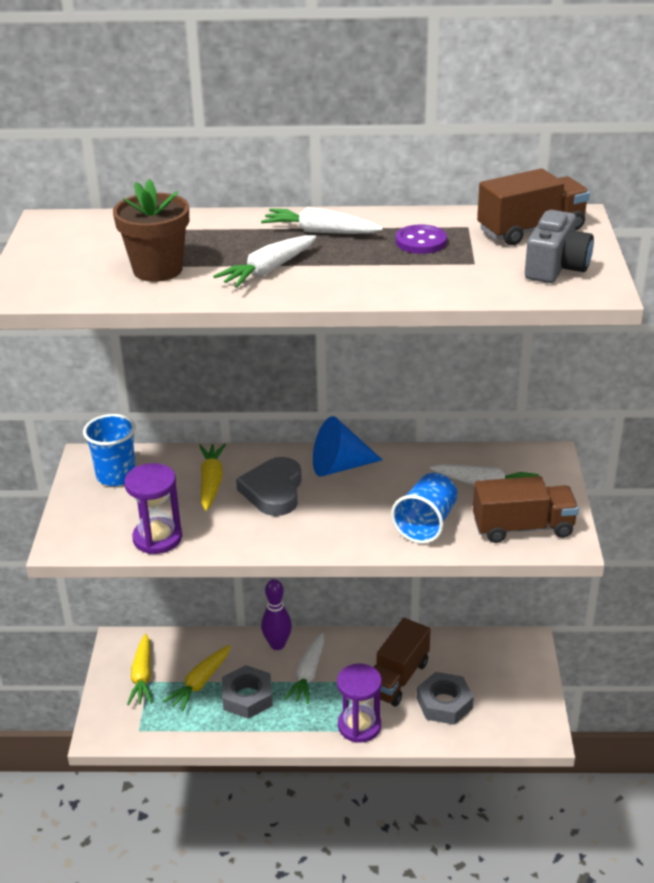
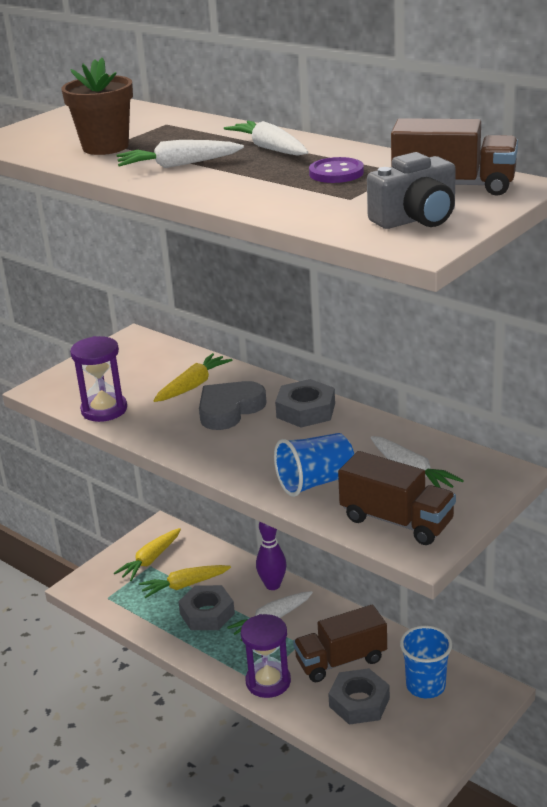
camera: 40 degrees right, 5 degrees down
blue cup [83,414,136,486] -> blue cup moved to [400,626,452,698]
blue cone [313,416,382,477] -> grey nut [275,379,335,428]

